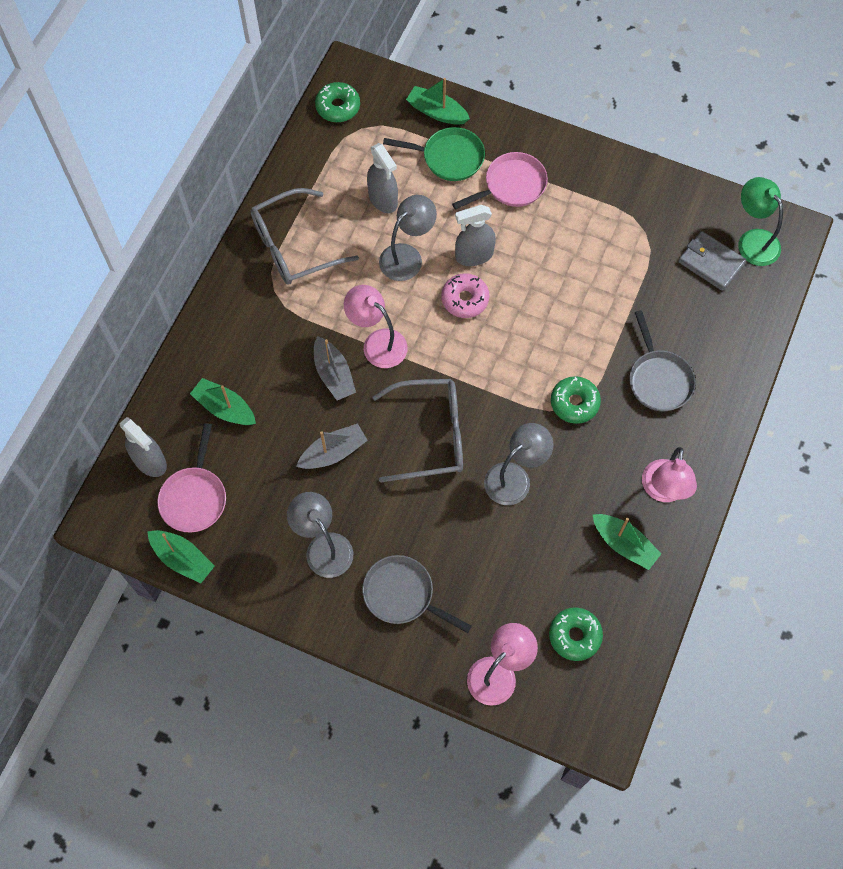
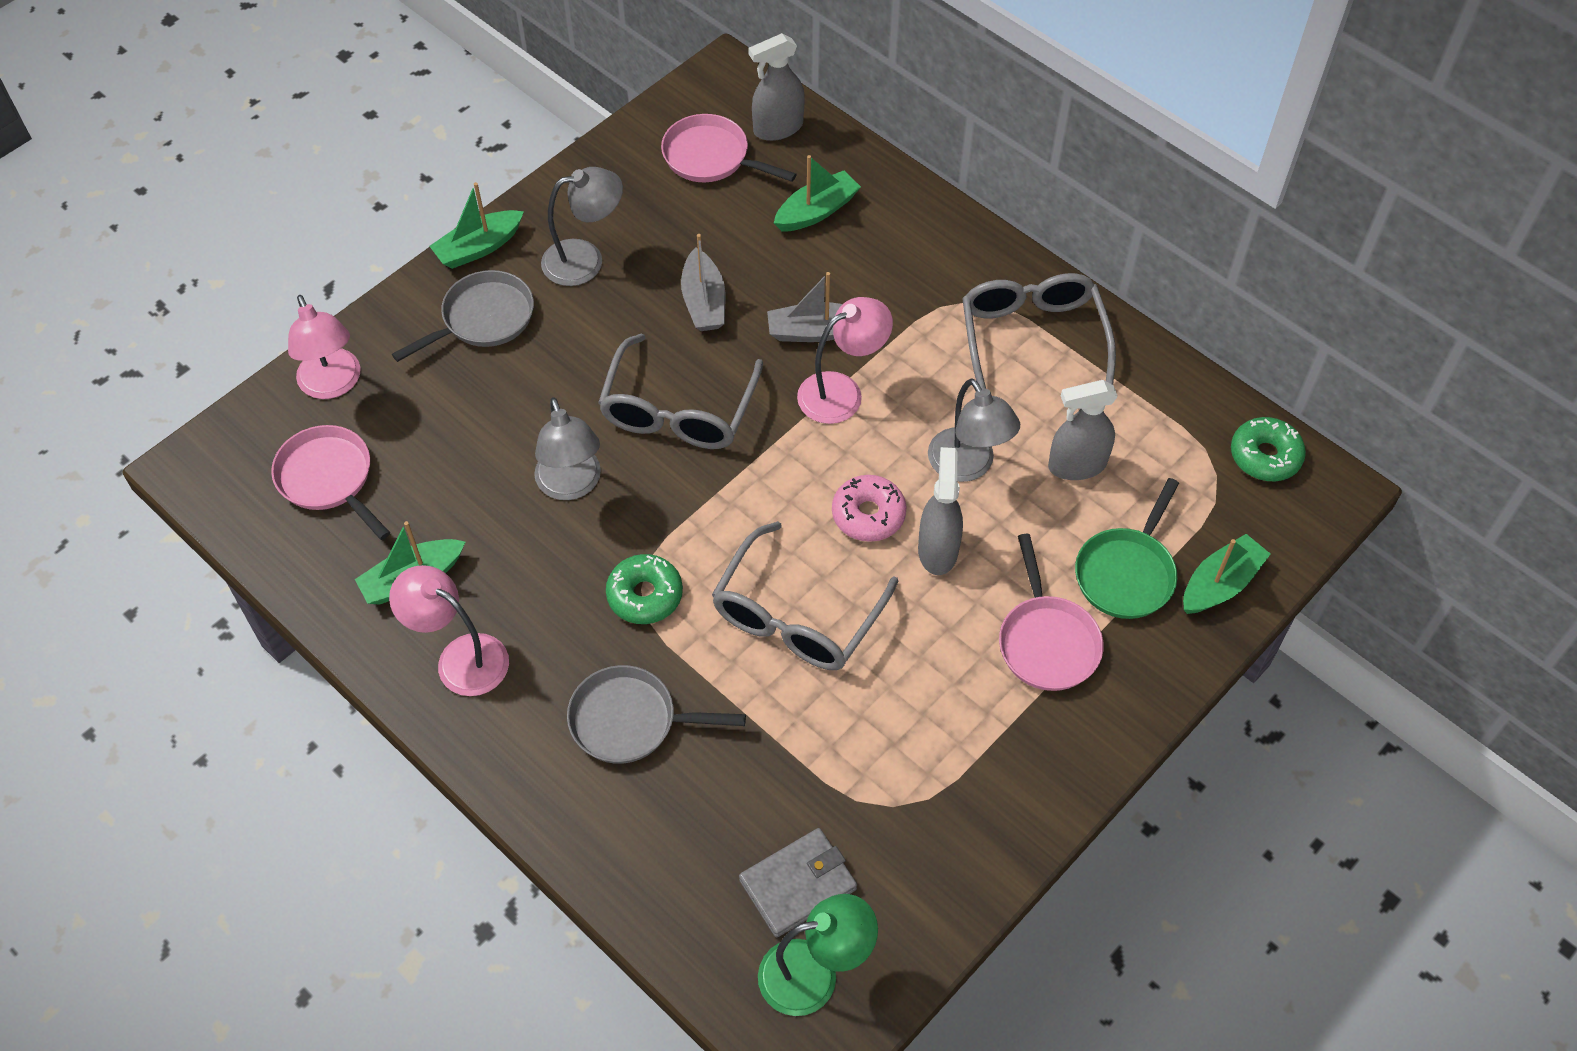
camera: 110 degrees right, 10 degrees down
green boat [147,530,215,583] -> green boat moved to [429,182,524,269]
green donut [549,607,603,661] -> pink pan [271,425,390,540]
none -> grey glasses [712,521,899,670]

